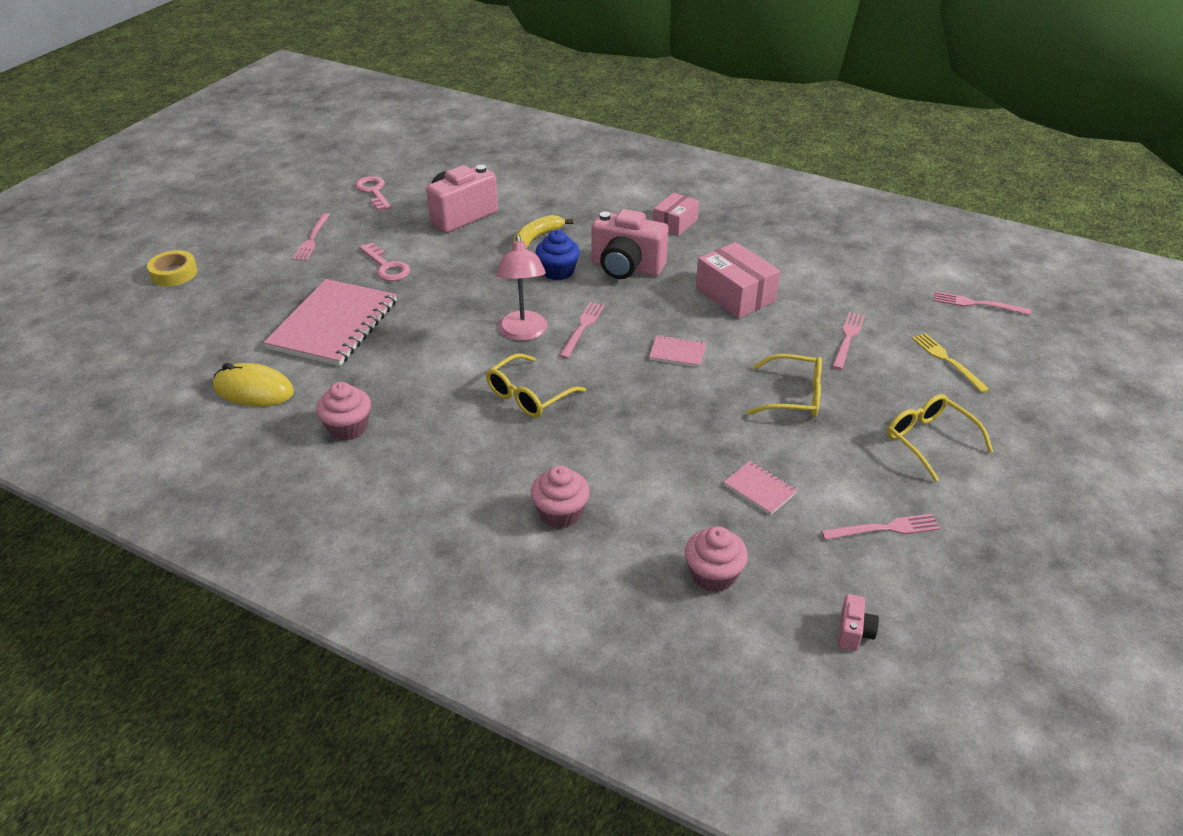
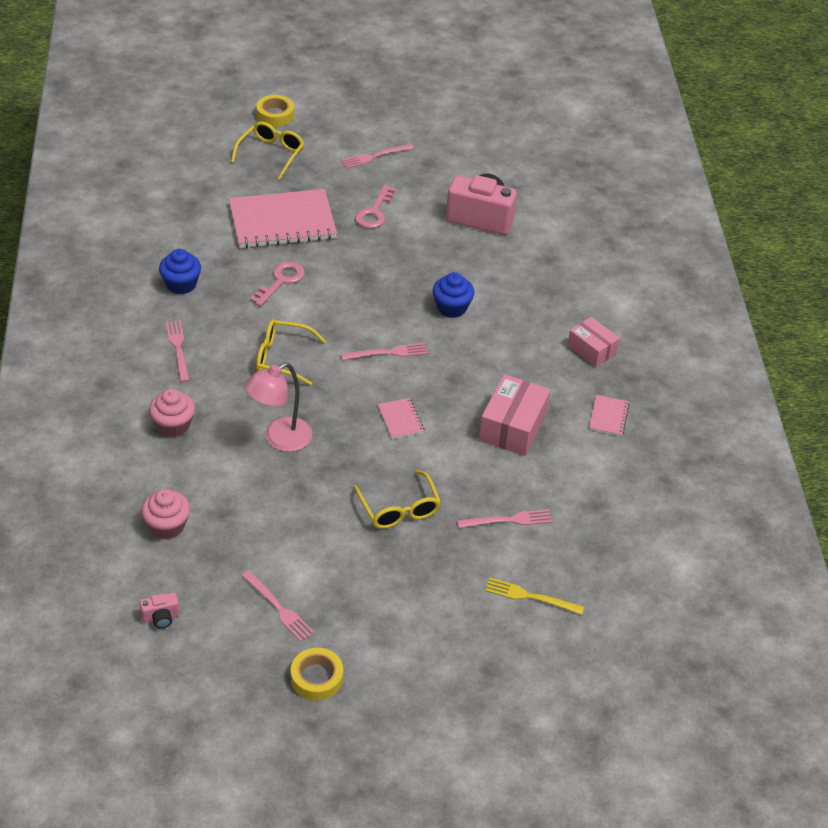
camera: 55 degrees right, 5 degrees up
yellow mouse [213,363,294,407] -> none
pink cupcake [316,382,371,441] -> blue cupcake [159,249,201,294]
pink key [355,176,391,211] -> pink key moved to [250,261,305,307]
pink lamp [496,235,547,341] -> pink lamp moved to [244,362,312,452]
yellow banana [513,215,573,249] -> none
pink camera [592,209,669,279] -> none
pink box [653,192,699,236] -> pink box turned 45 degrees clockwise [567,317,620,367]
pink notebook [724,461,798,515] -> pink notebook moved to [589,395,629,436]
yellow glasses [887,394,993,482] -> yellow glasses moved to [231,121,304,179]
yellow fork [912,333,990,393] -> yellow fork turned 105 degrees counterclockwise [485,578,584,615]
pink fork [934,291,1031,315] -> pink fork moved to [166,320,190,382]
none -> yellow tape [291,648,343,701]

